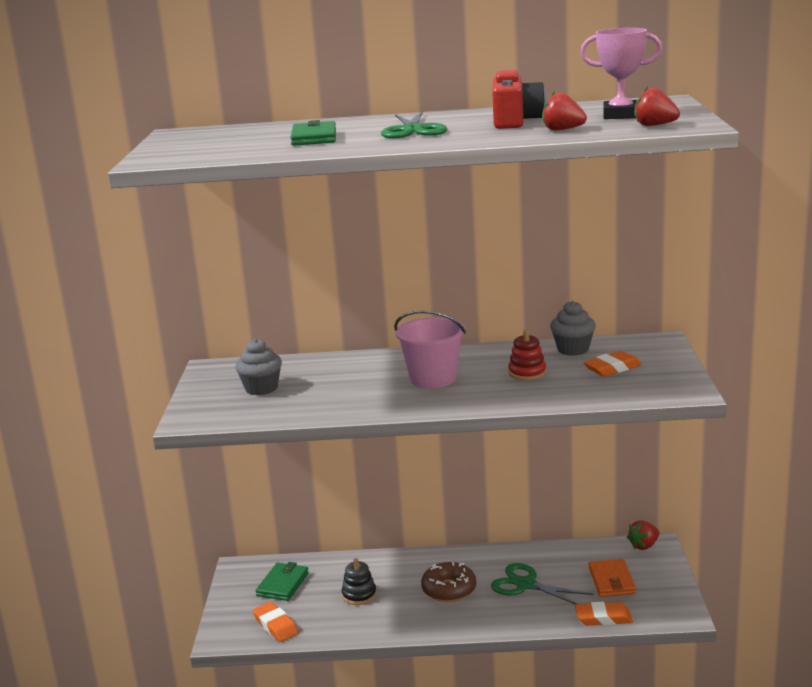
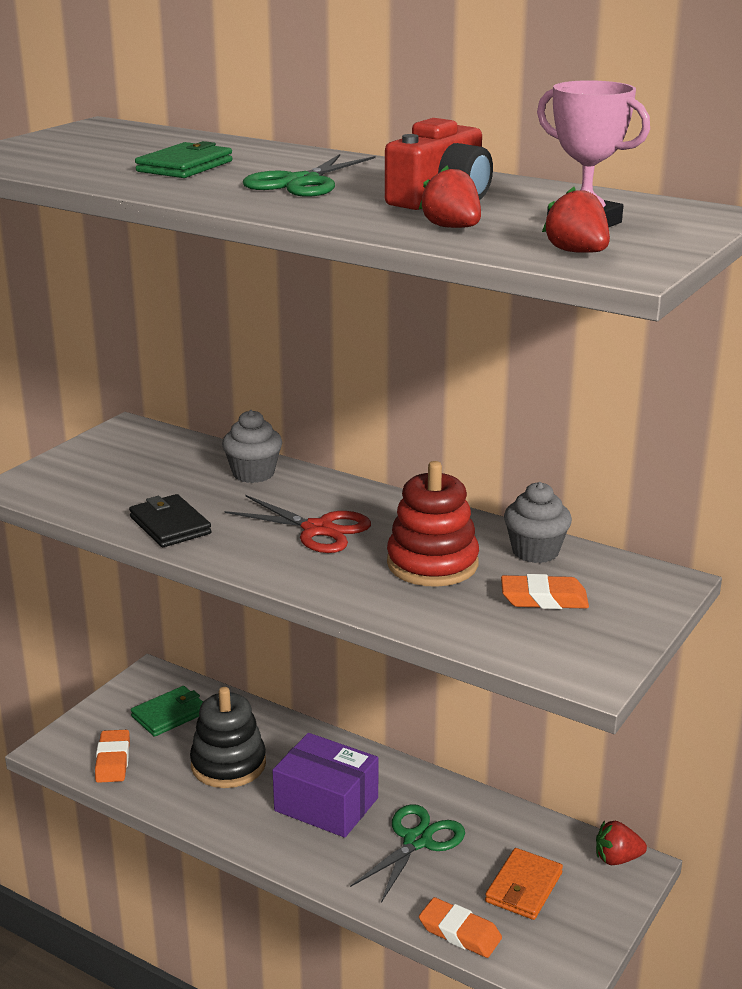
camera: 30 degrees right, 5 degrees up
grey cupcake [235,339,282,395] -> grey cupcake moved to [222,410,282,483]
black stacking toy [342,558,377,605] -> black stacking toy [190,687,266,788], size x1.67
pink bucket [394,310,466,388] -> red scissors [225,495,371,553]
brown donut [421,562,476,602] -> purple box [272,733,378,838]
green scissors [491,563,593,605] -> green scissors turned 60 degrees clockwise [350,804,465,903]
red stacking toy [508,330,546,380] -> red stacking toy [387,461,479,587], size x1.67
none -> black wallet [129,494,212,547]

